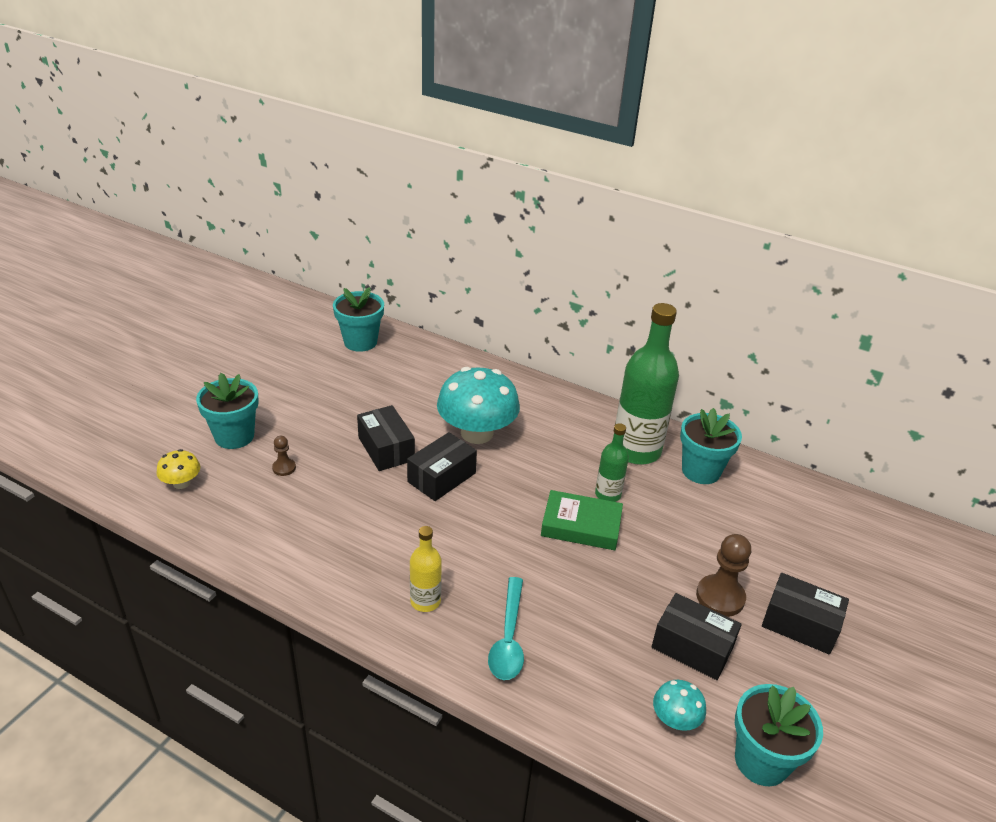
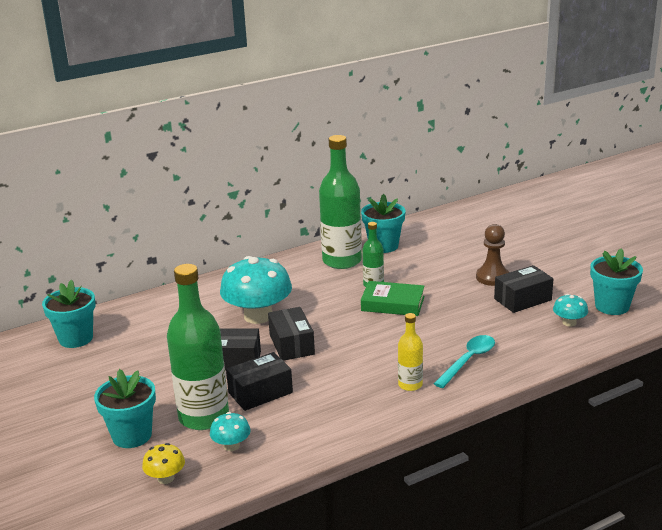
camera: 55 degrees left, 10 degrees down
brown pawn [272,436,296,476] -> green bottle [167,264,229,430]
turquoise spoon [488,577,524,680] -> turquoise spoon turned 90 degrees counterclockwise [434,335,495,388]
green book [541,490,623,550] -> green book turned 60 degrees clockwise [361,281,424,316]
black box [762,573,849,655] -> black box moved to [226,352,293,411]
none -> turquoise mushroom [210,412,251,451]

